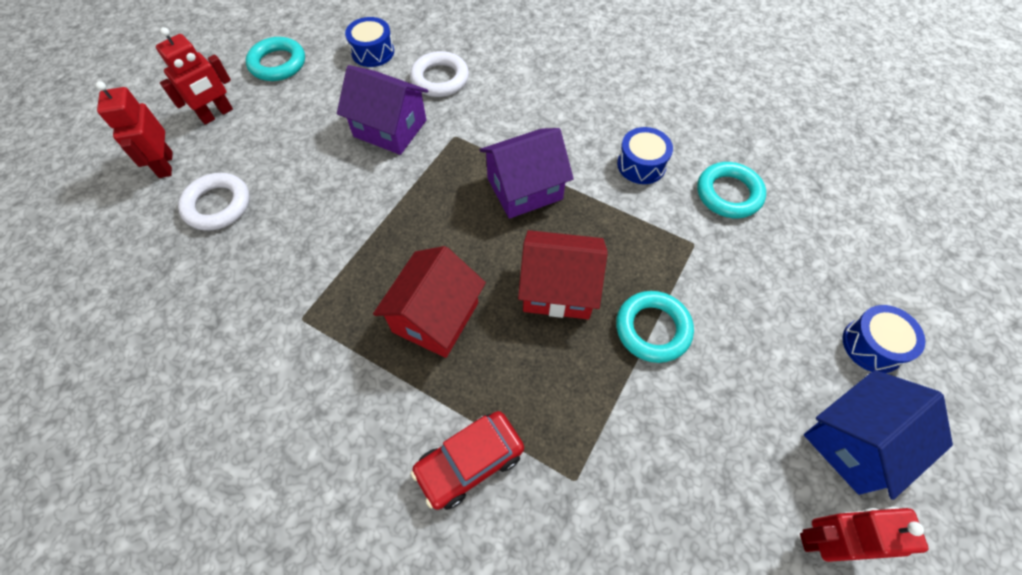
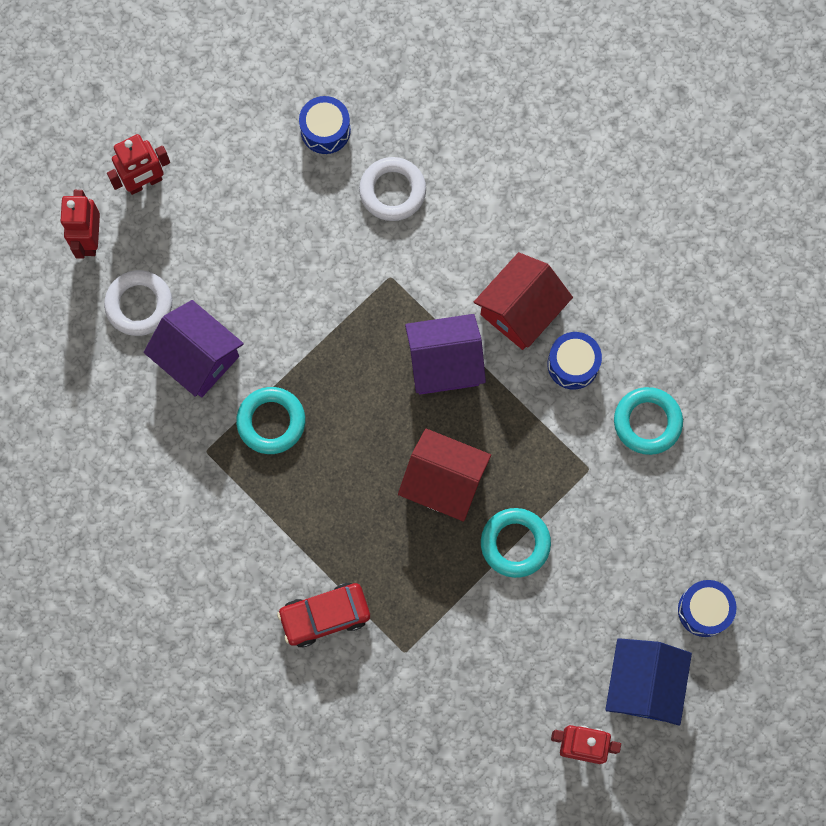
camera: 15 degrees right, 15 degrees up
turquoise ring [246,37,305,81] -> turquoise ring moved to [236,387,305,454]
purple house [337,65,428,155] -> purple house moved to [144,300,244,397]
red house [373,246,486,358] -> red house moved to [474,252,573,350]
blue house [804,370,953,500] -> blue house turned 60 degrees counterclockwise [605,638,692,726]

